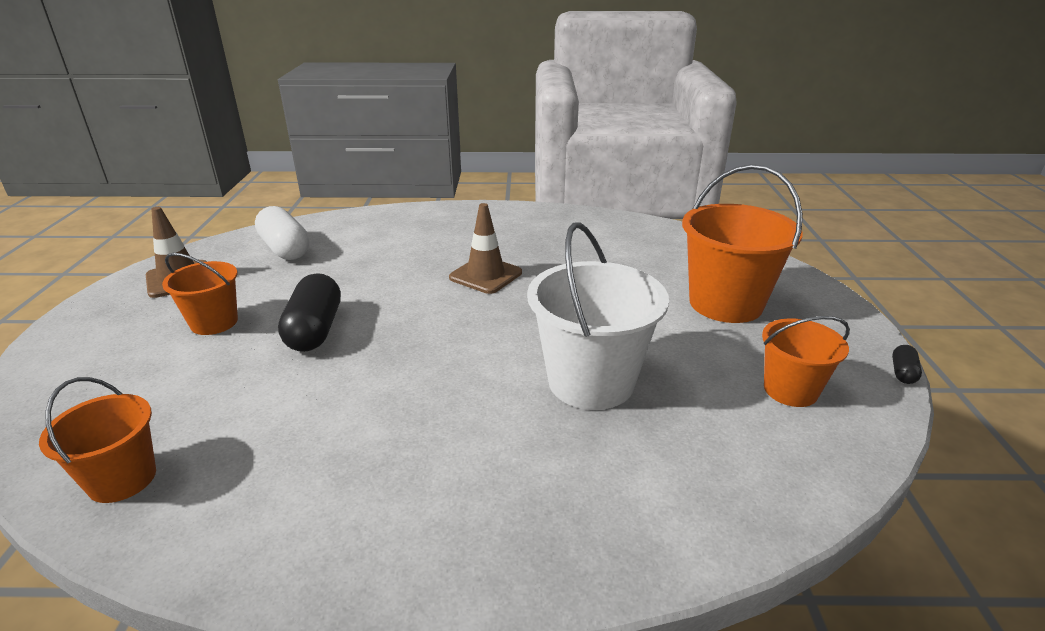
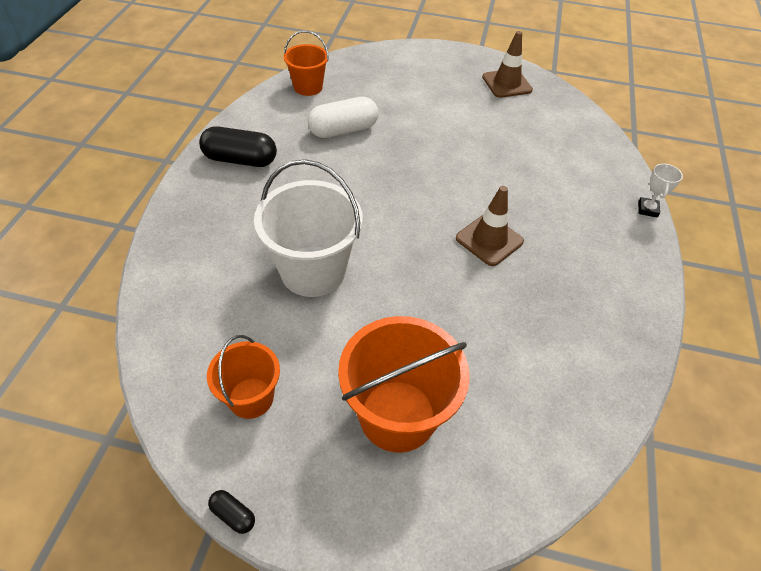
camera: 100 degrees right, 20 degrees up
orange bucket [162,253,238,335] -> none
white capsule [255,206,310,260] -> white capsule moved to [308,97,378,138]
black capsule [278,273,341,352] -> black capsule moved to [199,126,277,167]
none -> white trophy [638,163,683,218]

